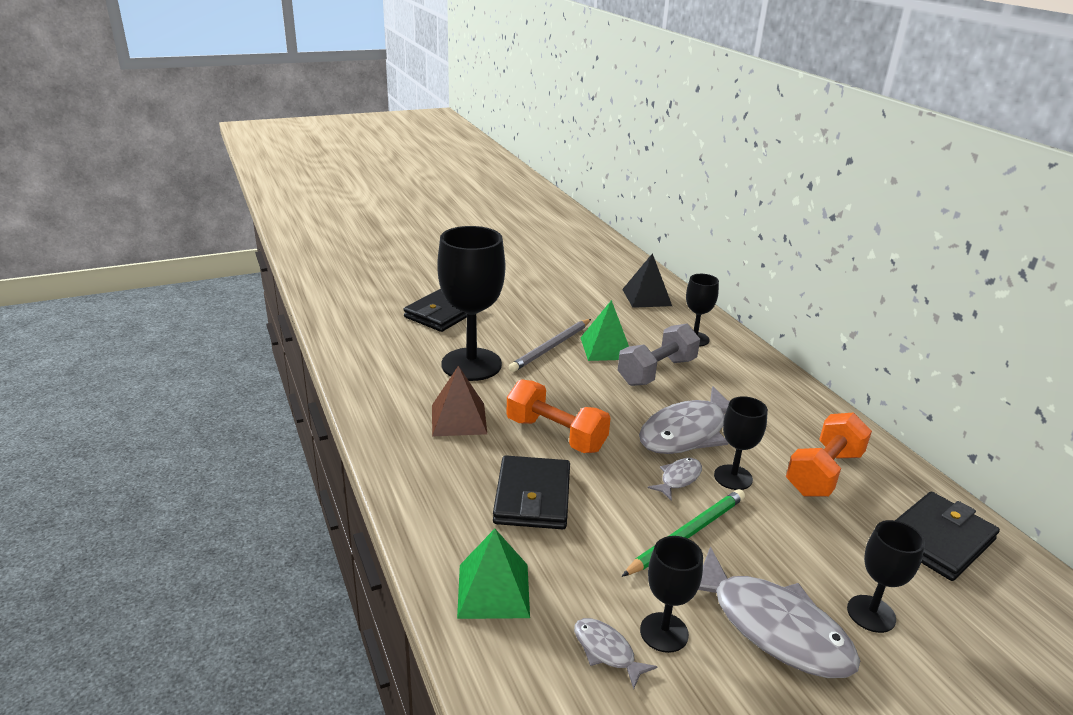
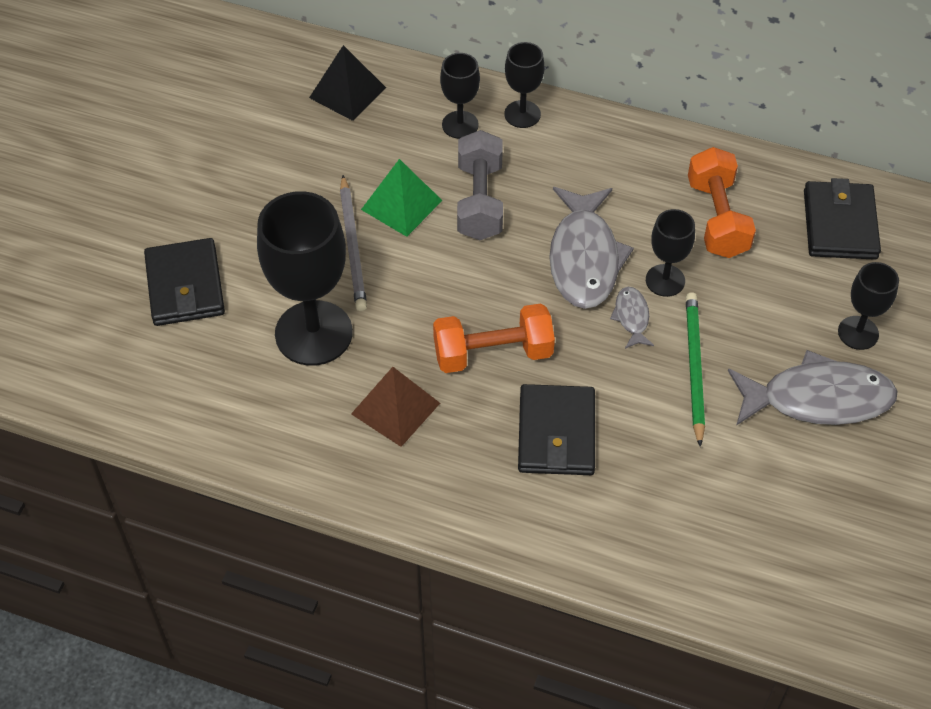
camera: 45 degrees left, 25 degrees up
green pyramid [457,529,530,619] -> none
black wallet [493,455,570,529] -> black wallet turned 45 degrees clockwise [518,384,595,475]
grey fish [574,618,658,689] -> none
black goblet [640,536,703,653] -> black goblet moved to [504,42,545,128]

